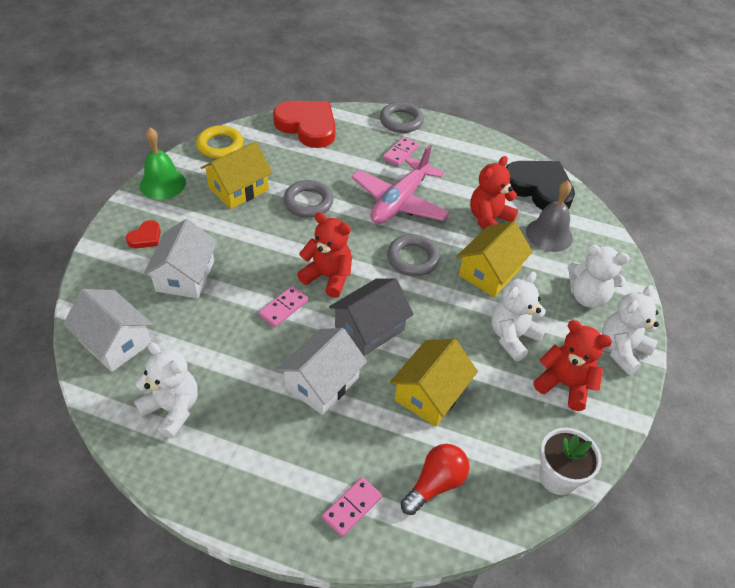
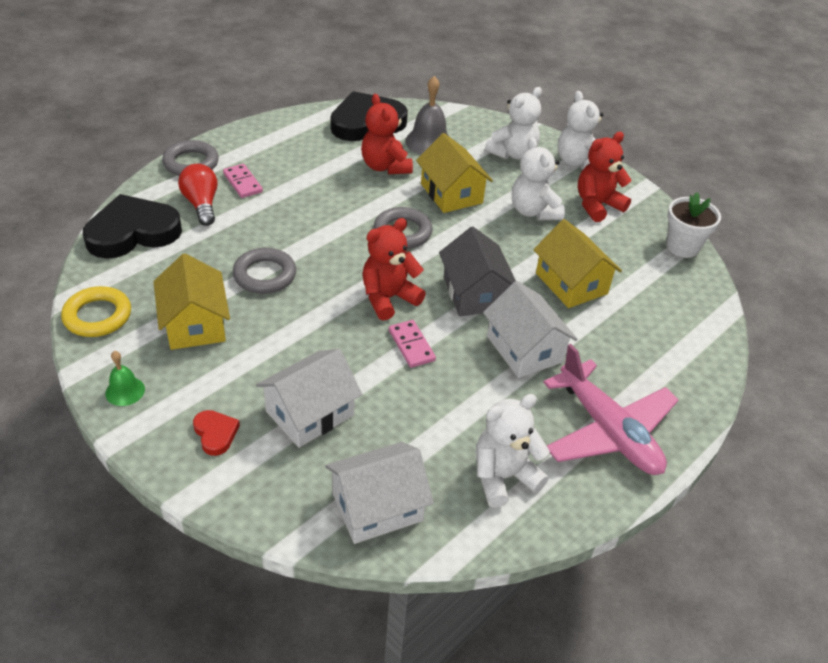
camera: 65 degrees left, 5 degrees down
green bell [140,128,186,200] -> green bell [105,351,145,406], size x0.58
white house [143,219,217,299] -> white house turned 75 degrees counterclockwise [256,349,362,448]
red heart [273,101,335,148] -> black heart [83,194,182,259]
pink domino [322,477,382,537] -> none
pink plane [351,144,450,224] -> pink plane moved to [543,344,679,475]
red light bulb [401,444,469,515] -> red light bulb moved to [178,164,218,226]

